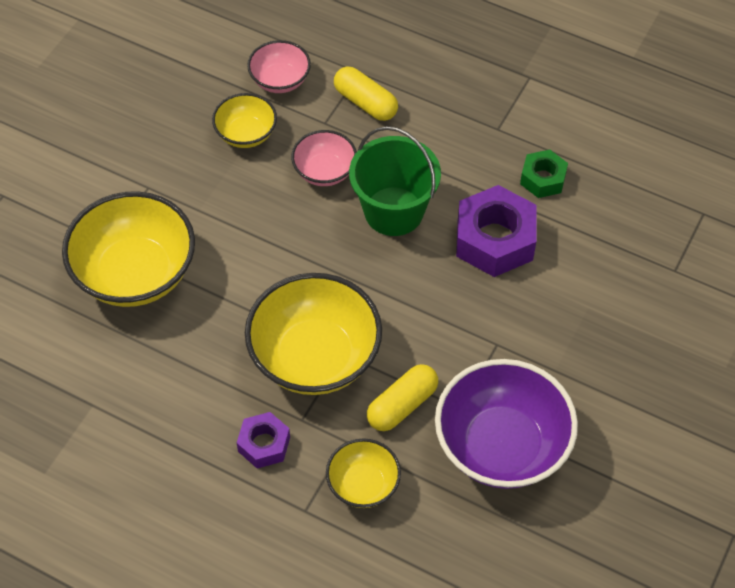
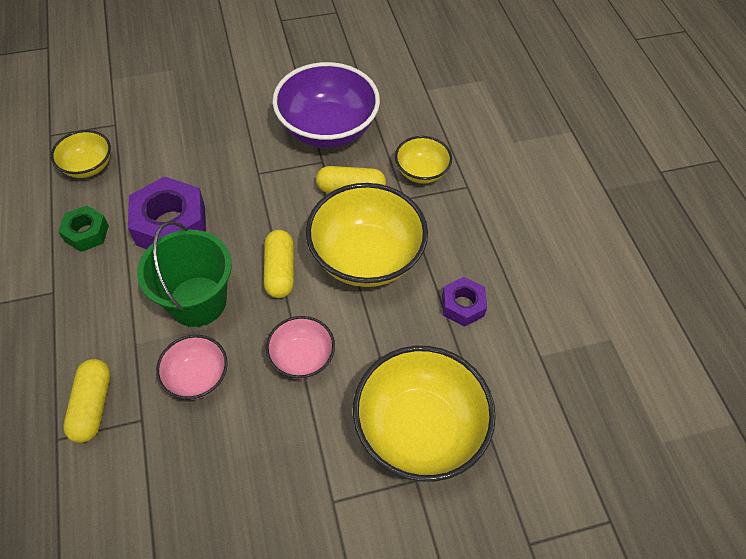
camera: 135 degrees left, 0 degrees up
yellow bowl [212,93,277,148] -> yellow bowl moved to [51,130,111,178]
purple nut [237,412,290,469] -> purple nut moved to [442,277,487,327]
pink bowl [247,40,311,93] -> pink bowl moved to [266,316,335,379]
none -> yellow capsule [264,230,294,298]

